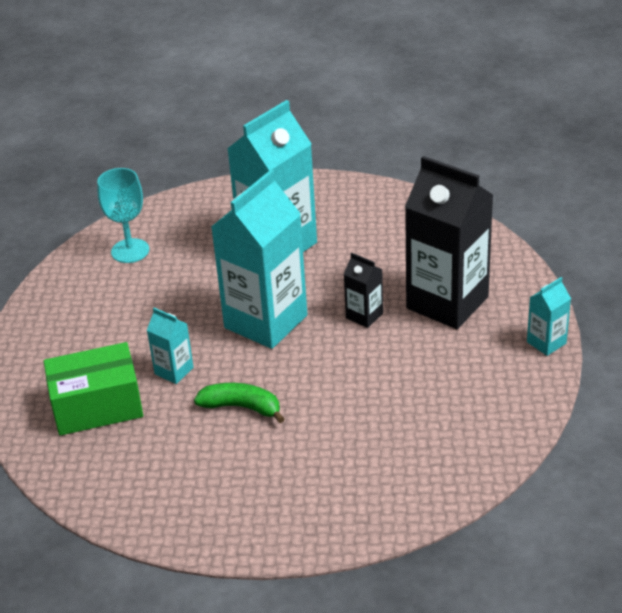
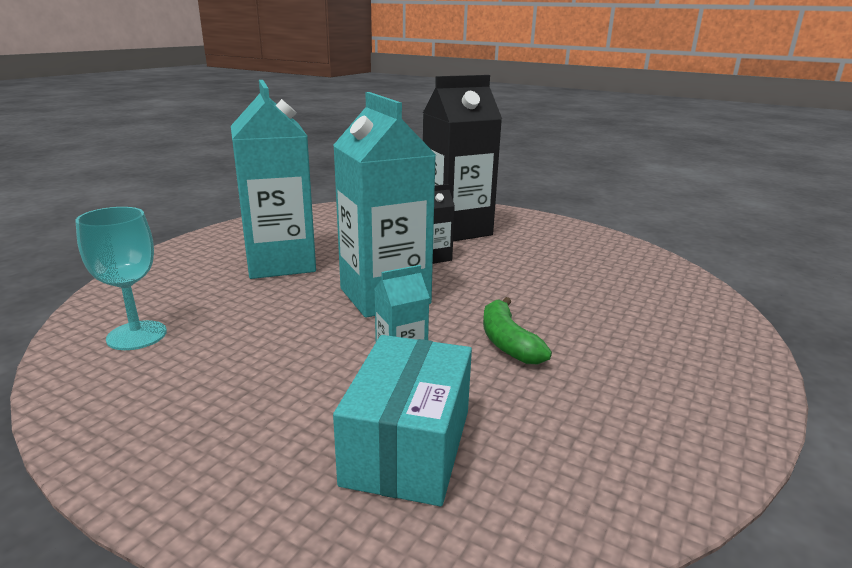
camera: 65 degrees left, 15 degrees down
green box [44,342,143,436] -> turquoise box [333,335,472,506]
green banana [194,383,285,423] -> green banana turned 60 degrees counterclockwise [483,297,552,364]
turquoise carton [527,277,571,356] -> none

